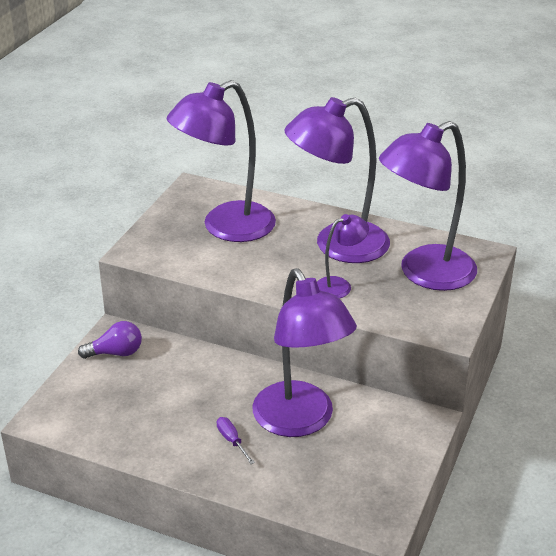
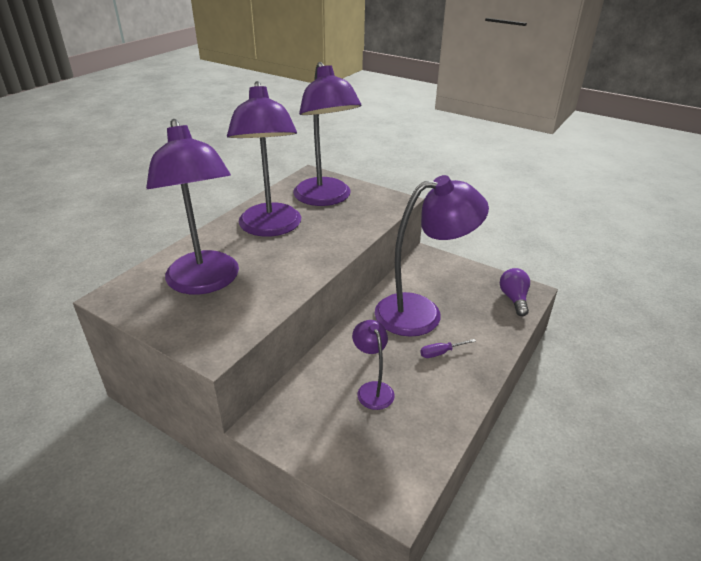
camera: 80 degrees left, 0 degrees up
purple light bulb [78,321,142,359] -> purple light bulb moved to [500,268,530,316]
purple lamp [317,214,369,298] -> purple lamp moved to [352,320,395,410]

